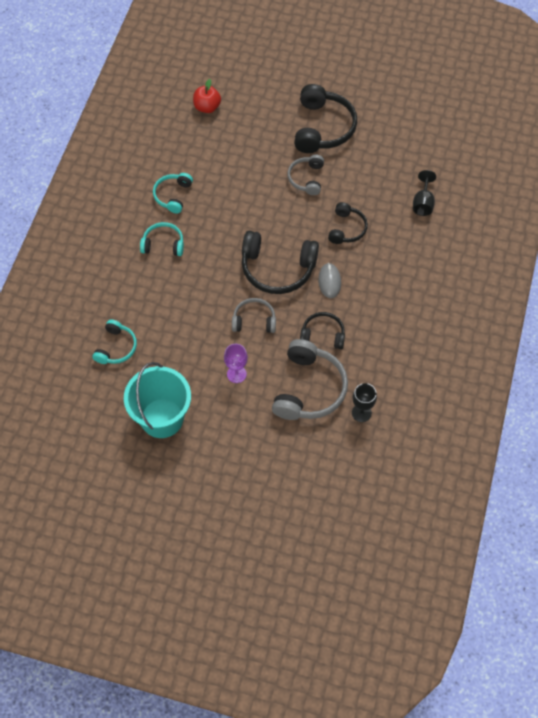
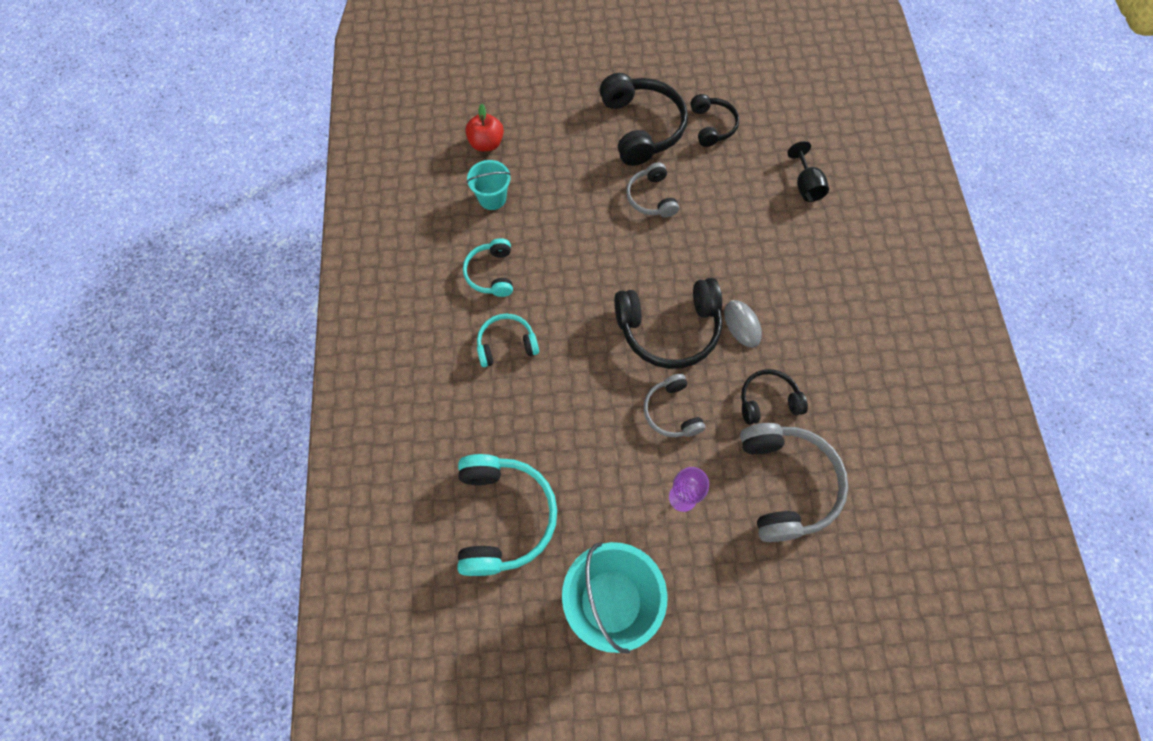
camera: 20 degrees left, 5 degrees up
turquoise headphones [93,320,137,364] -> turquoise headphones [457,454,557,576], size x1.75
grey headphones [232,298,276,333] -> grey headphones turned 90 degrees counterclockwise [644,374,705,437]
black headphones [328,202,368,244] -> black headphones moved to [691,94,739,147]
black goblet [352,383,377,422] -> none
none -> turquoise bucket [467,160,511,210]

